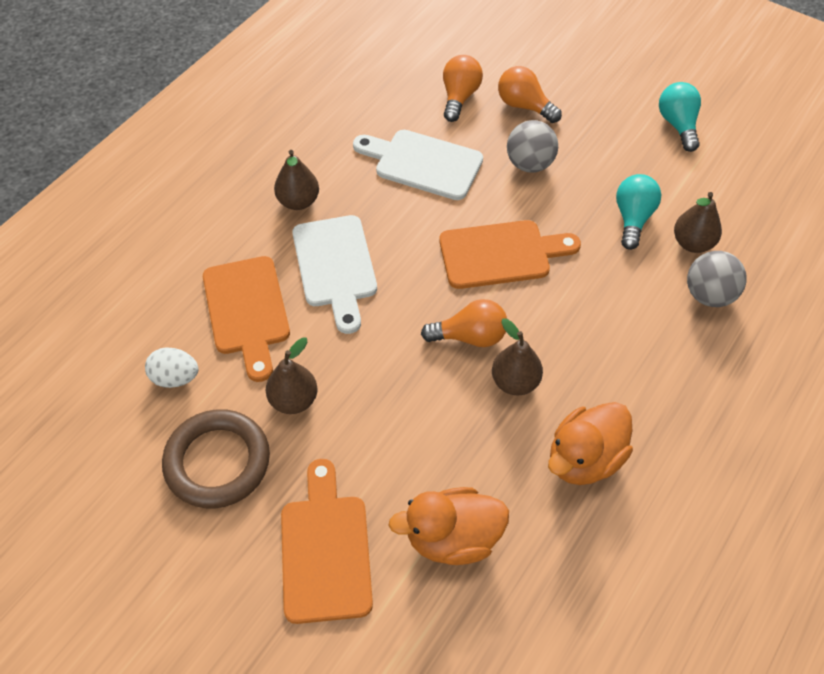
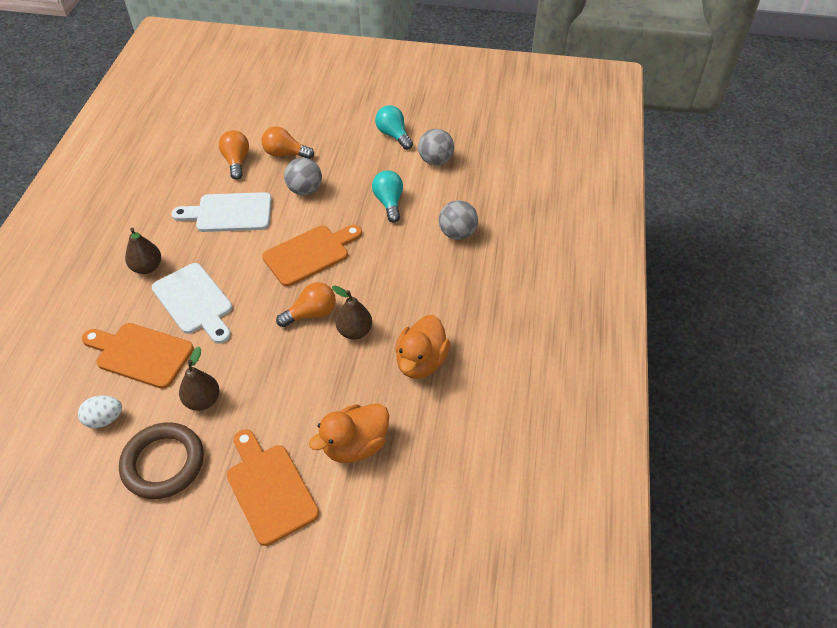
camera: 25 degrees left, 5 degrees down
orange cutting board [203,256,290,382] -> orange cutting board turned 150 degrees clockwise [82,323,194,389]
brown pear [674,192,722,253] -> none
none -> grey ball [418,129,454,166]

